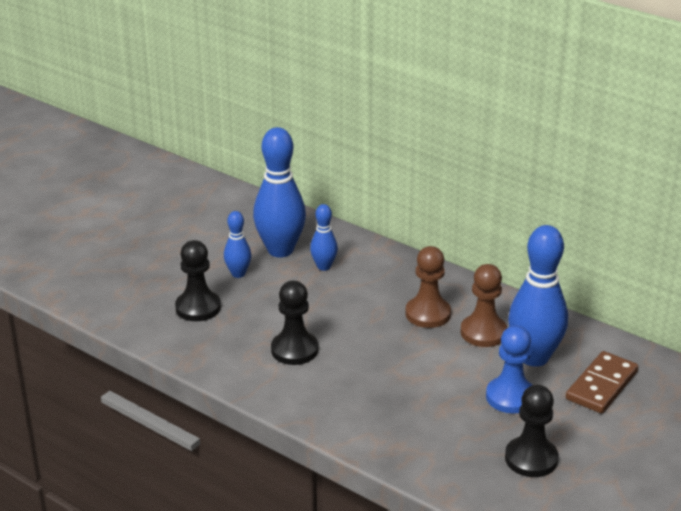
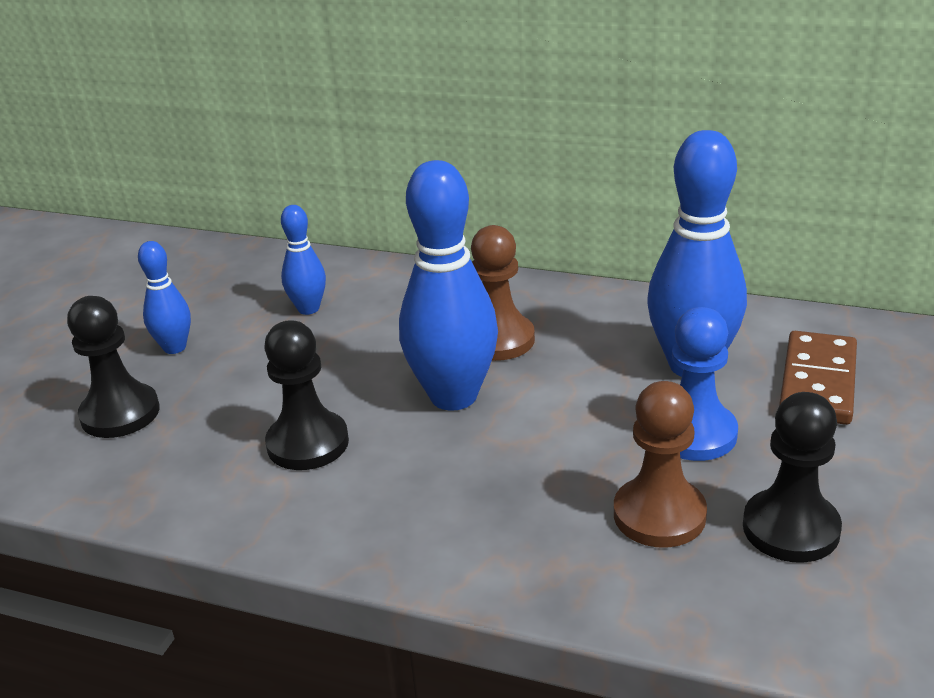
camera: 15 degrees left, 0 degrees up
blue bowling pin [253,127,306,257] -> blue bowling pin moved to [399,160,498,411]
brown pawn [460,264,507,347] -> brown pawn moved to [614,381,707,548]

